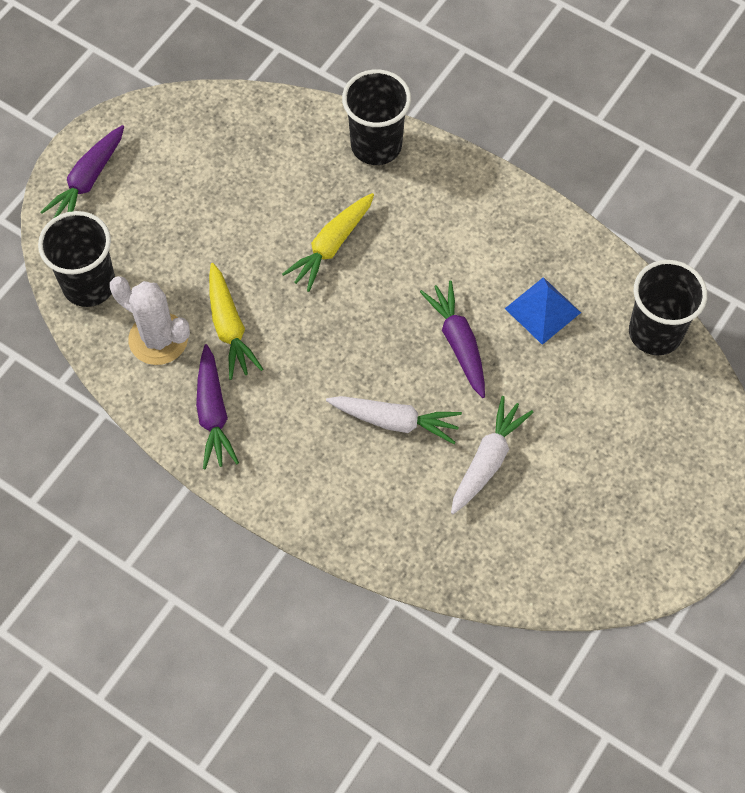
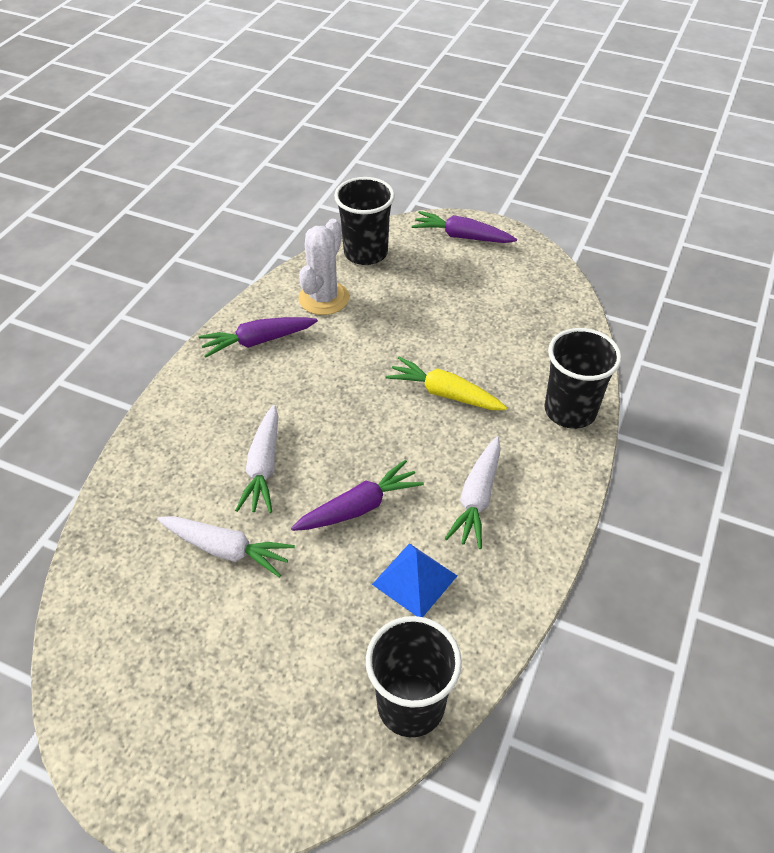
camera: 80 degrees right, 15 degrees down
yellow carrot [209,263,263,380] -> none
none -> white carrot [444,436,501,549]

